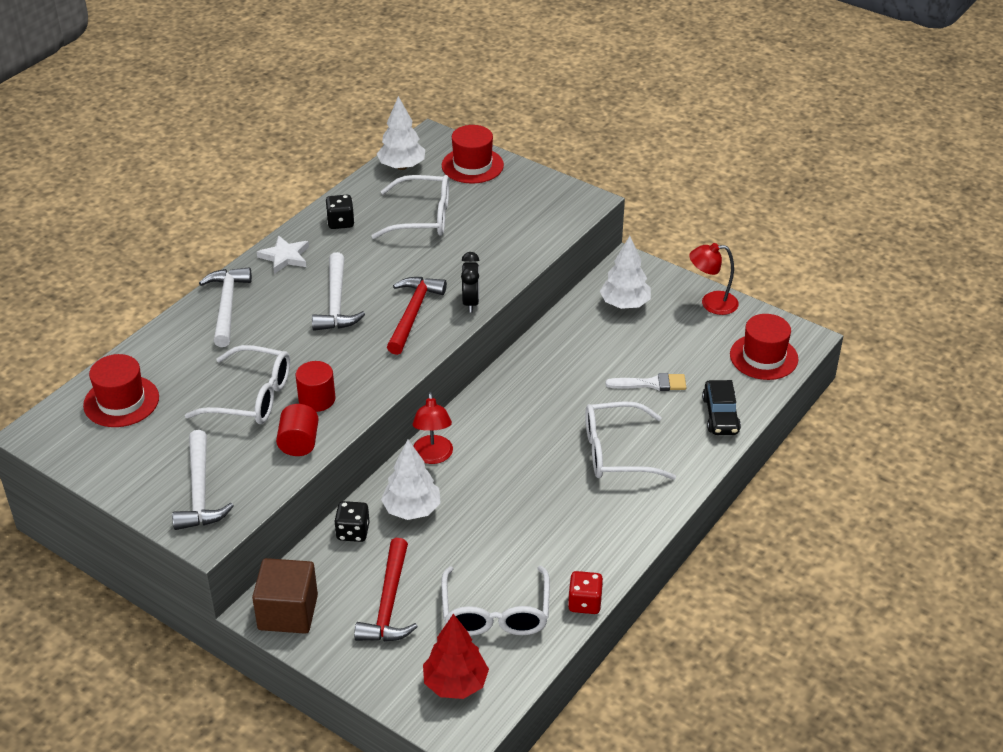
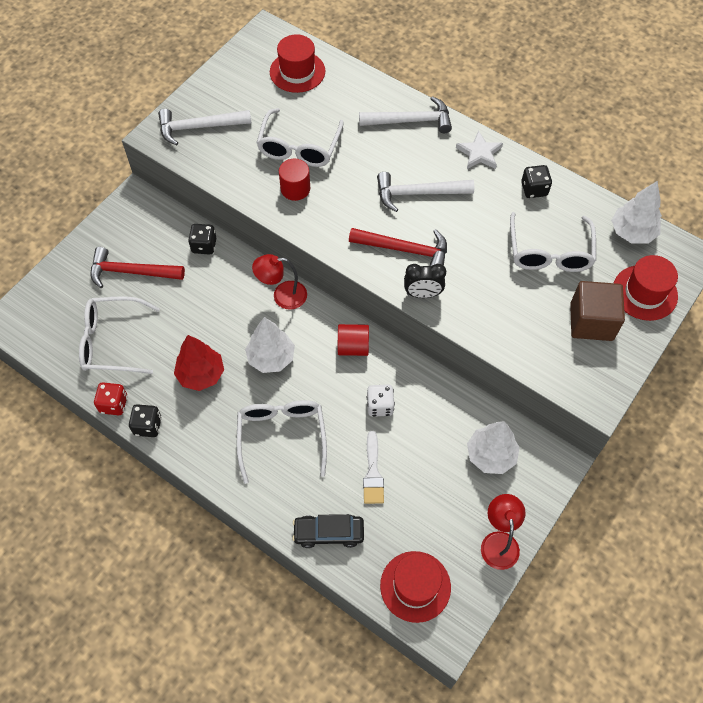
camera: 90 degrees right, 20 degrees up
brown cube [252,558,318,634] -> brown cube moved to [570,281,625,341]
red cylinder [276,404,319,456] -> red cylinder moved to [338,324,369,356]
white tree [381,440,441,520] -> white tree moved to [245,317,295,373]
red tree [423,614,489,699] -> red tree moved to [174,335,224,391]
none -> black dice [129,404,162,437]
none -> white dice [367,385,395,417]

